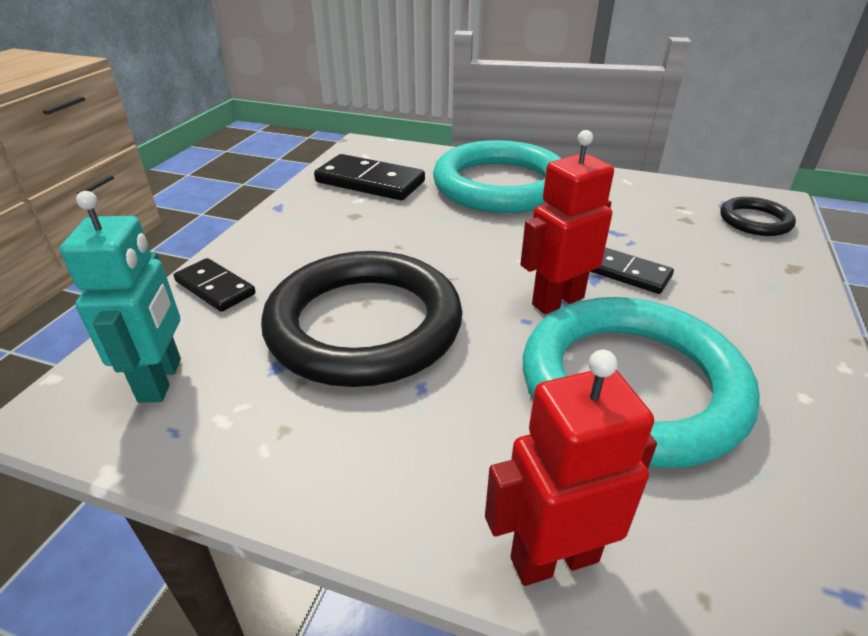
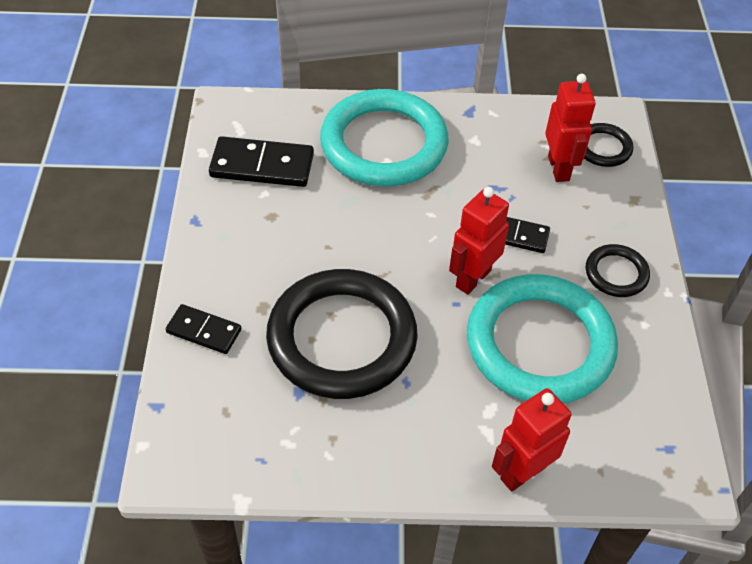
camera: 20 degrees left, 15 degrees up
turquoise robot [60,191,181,403] -> none
none -> red robot [545,74,596,182]
none -> black ring [586,244,650,297]

